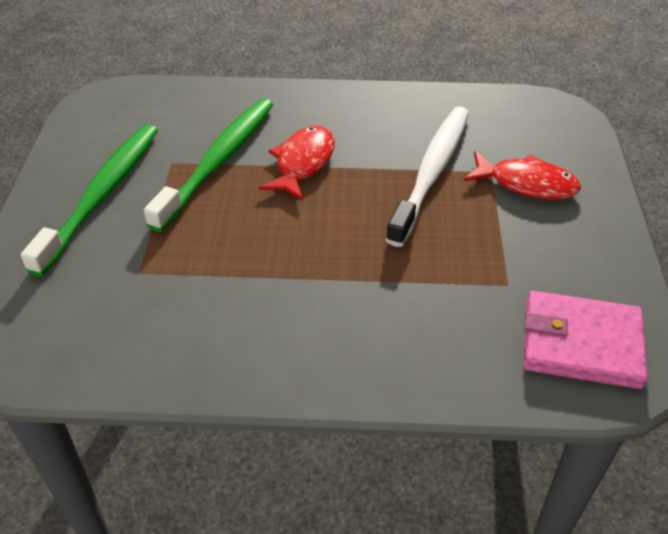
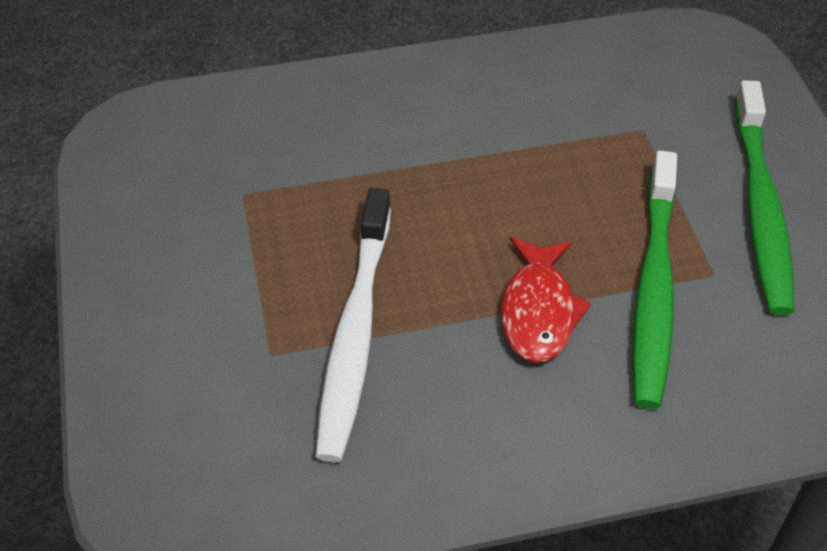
camera: 165 degrees right, 5 degrees up
red fish [464,151,581,199] -> none
pink wallet [523,291,648,389] -> none

